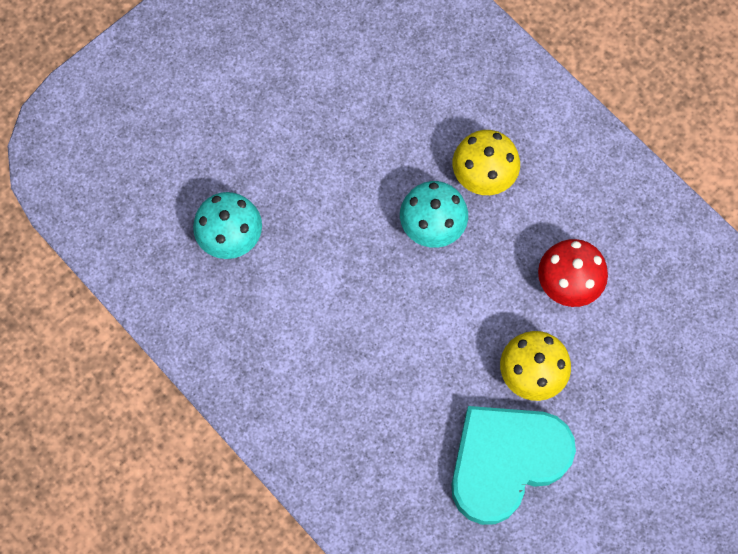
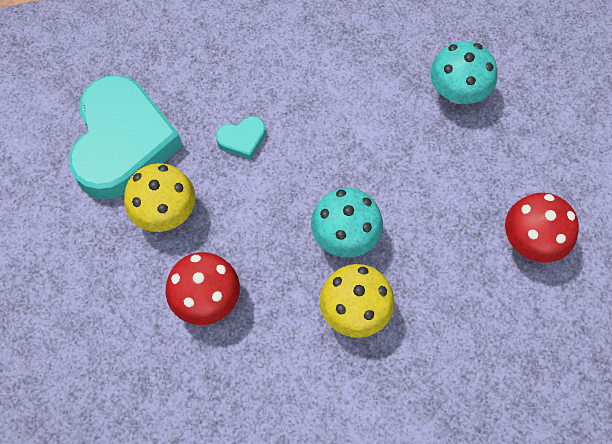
camera: 130 degrees right, 5 degrees down
none -> turquoise heart [216,116,266,160]
none -> red mushroom [505,193,579,263]

